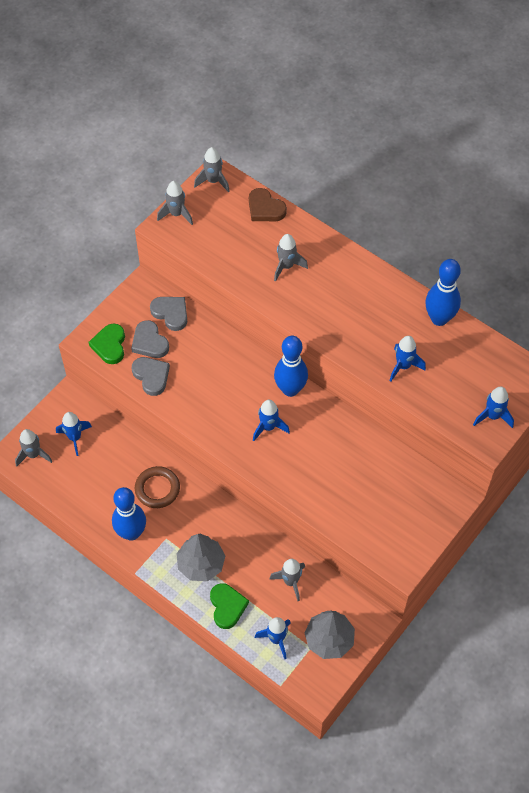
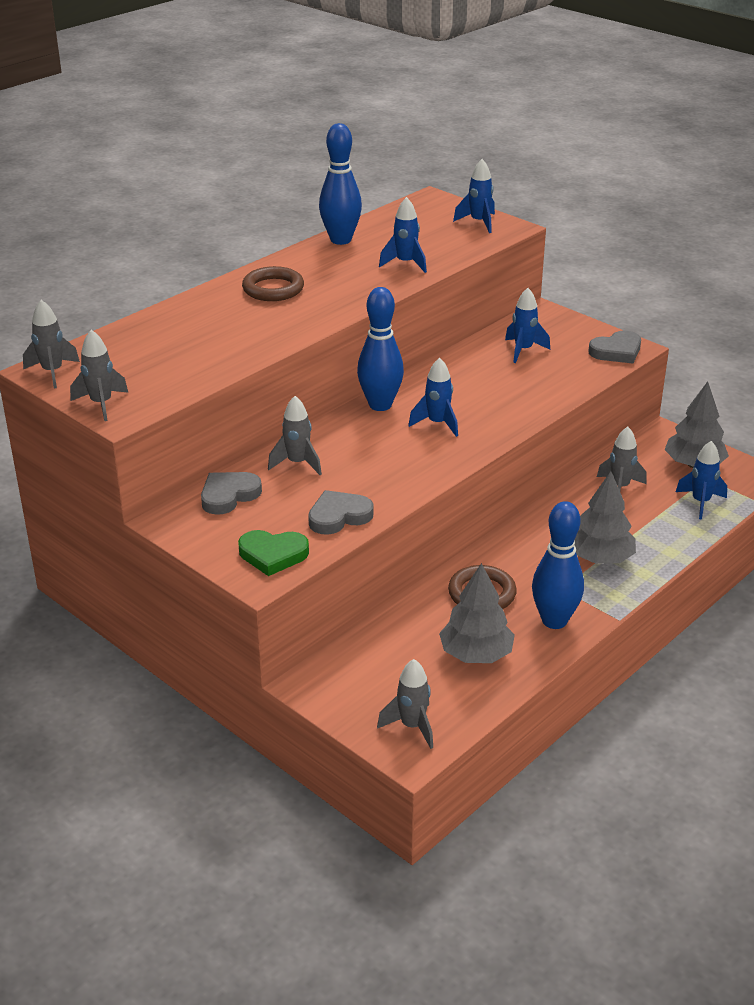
camera: 85 degrees left, 25 degrees down
blue rocket [56,412,92,456] -> blue rocket moved to [505,288,550,363]
grey heart [131,320,169,358] -> grey heart moved to [589,330,641,363]
green heart [210,583,249,629] -> none
brown heart [249,188,287,221] -> none
grey rocket [274,234,308,282] -> grey rocket moved to [268,396,322,475]
none -> brown ring [242,266,304,301]
none -> grey tree [439,563,515,663]

